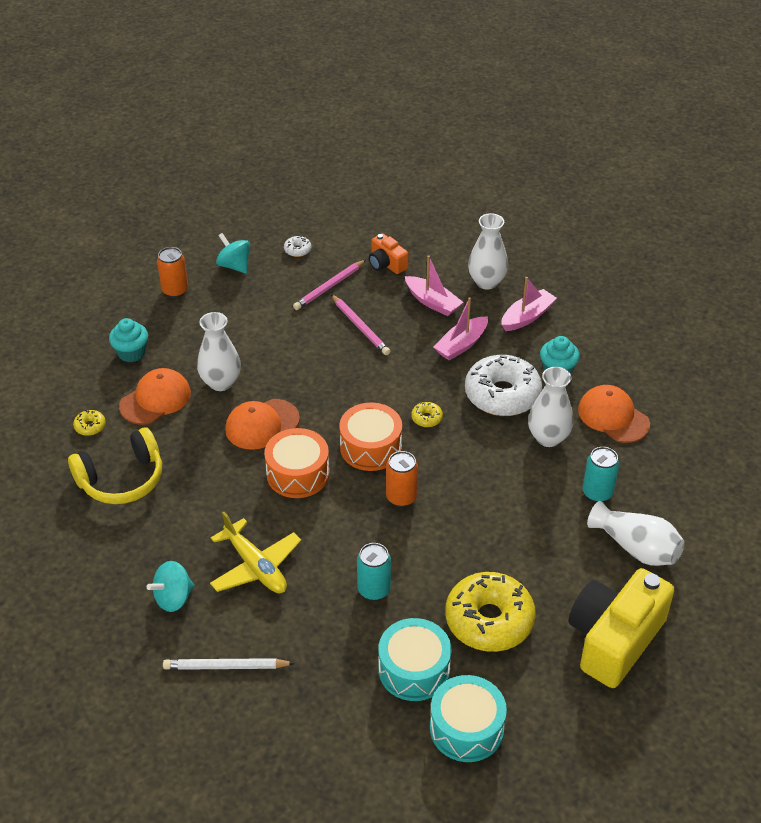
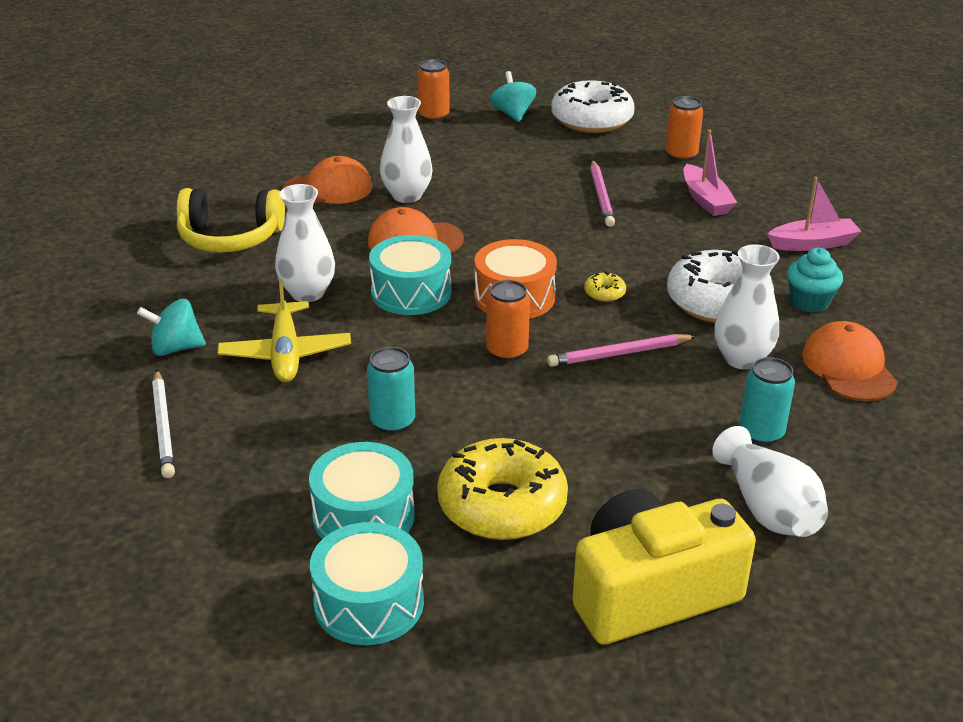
camera: 30 degrees right, 10 degrees down
yellow donut [73,410,106,436] -> none
turquoise cupcake [109,318,148,362] -> none
white pencil [163,658,295,670] -> white pencil turned 135 degrees counterclockwise [152,370,175,478]
orange drum [264,428,330,498] -> turquoise drum [369,235,452,315]
white donut [284,236,311,257] -> white donut [551,80,635,133], size x2.48
pink pencil [293,260,366,310] -> pink pencil moved to [547,334,696,367]
orange camera [369,233,408,274] -> orange can [665,96,703,162]
pink boat [434,297,488,361] -> none
white vase [468,213,508,290] -> white vase moved to [275,184,335,302]

